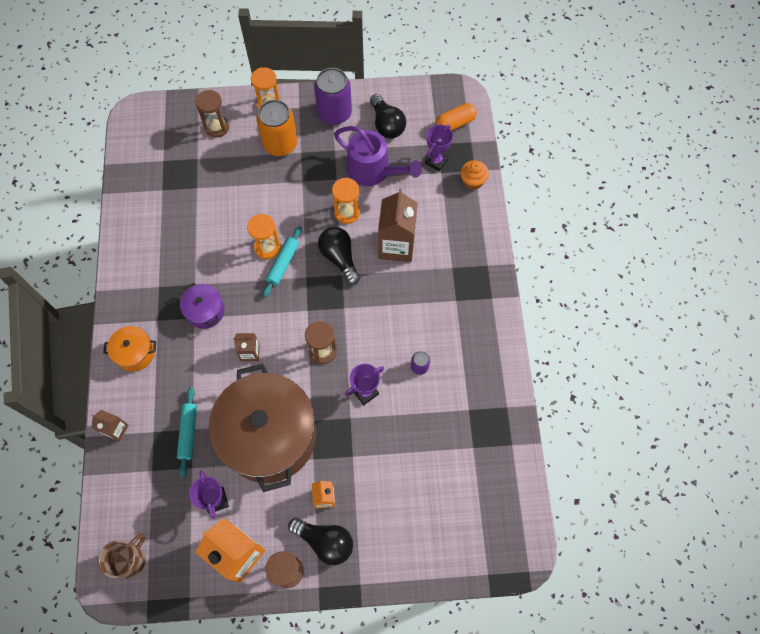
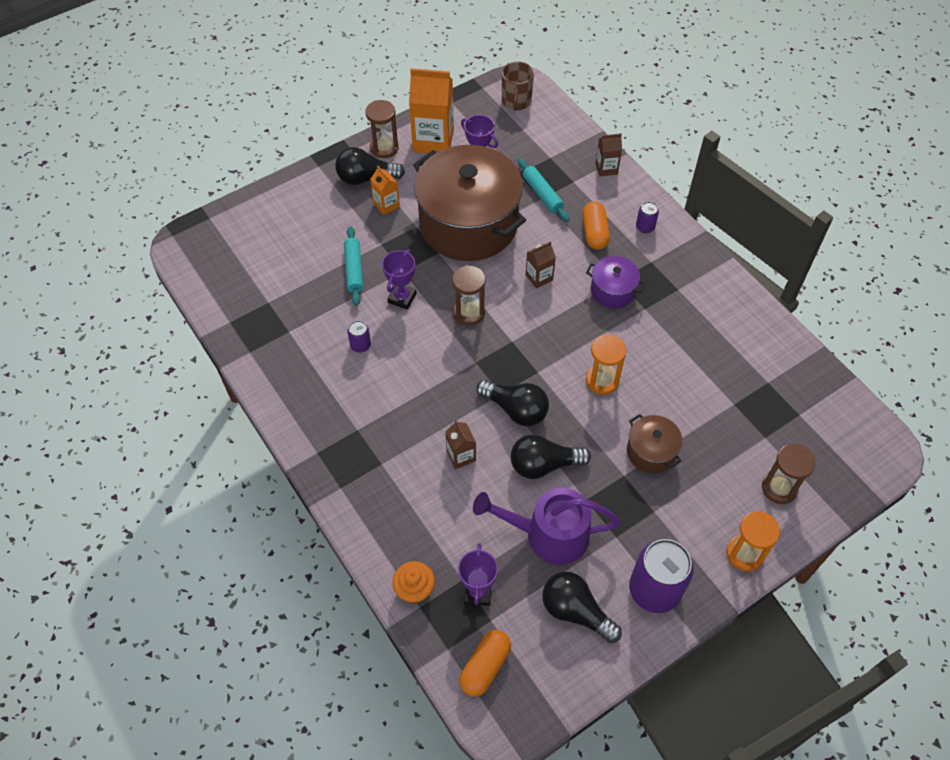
camera: 150 degrees right, 10 degrees down
orange pot [103,326,156,372] -> purple can [636,202,659,233]
orange can [257,100,297,156] -> none
turquoise rolling pin [263,226,302,297] -> turquoise rolling pin moved to [344,226,363,306]
orange hourglass [332,178,360,224] -> black light bulb [511,434,591,479]
brown carton [378,189,418,262] -> brown carton [445,420,476,469], size x0.51
none -> orange capsule [582,201,610,250]
none -> brown pot [627,414,682,473]

